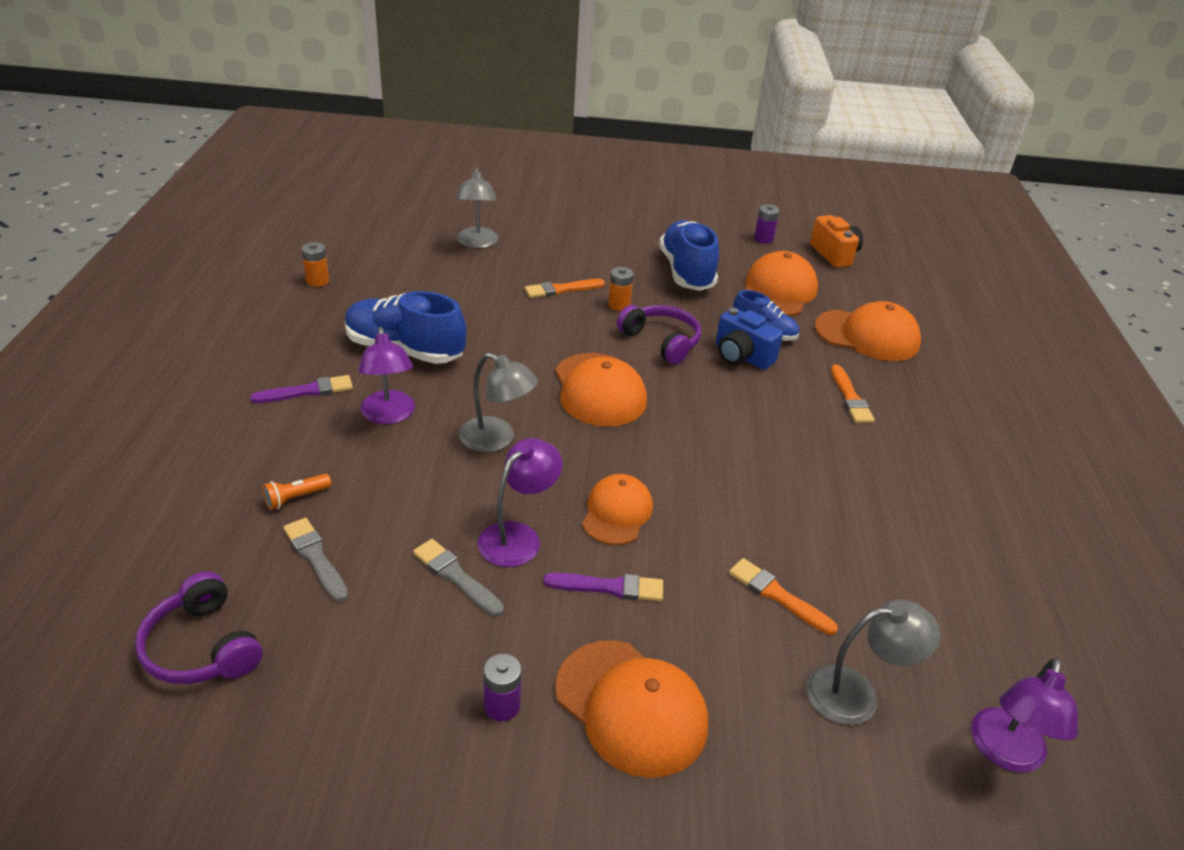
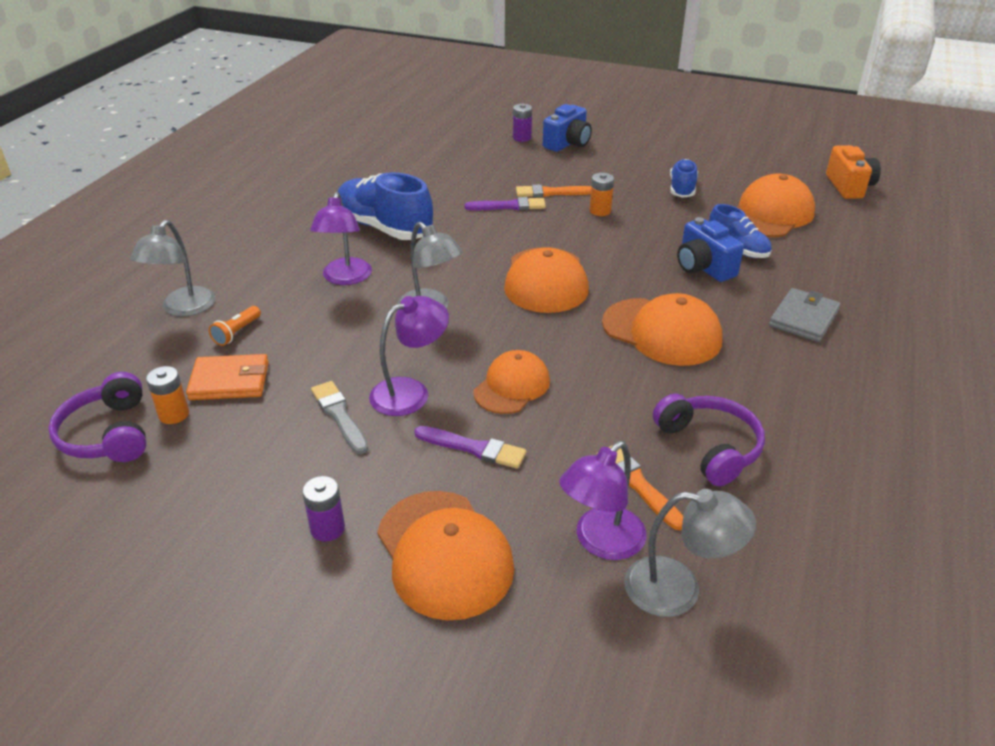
camera: 20 degrees right, 0 degrees up
purple brush [250,375,353,403] -> purple brush moved to [465,197,546,210]
orange flashlight [263,474,331,510] -> orange flashlight turned 45 degrees counterclockwise [209,306,261,346]
grey brush [283,518,348,602] -> orange wallet [186,354,269,400]
orange battery [302,242,329,287] -> orange battery moved to [146,366,189,424]
grey lamp [456,168,498,248] -> grey lamp moved to [130,220,216,316]
purple headphones [617,305,701,364] -> purple headphones moved to [653,394,765,486]
blue shoe [659,220,719,291] -> blue shoe [670,159,698,198], size x0.58
purple battery [754,204,780,244] -> purple battery moved to [513,104,532,142]
orange cap [815,301,921,361] -> orange cap moved to [602,293,722,366]
orange brush [831,364,875,423] -> grey wallet [769,288,841,342]
purple lamp [971,657,1078,773] -> purple lamp moved to [559,441,647,560]
none -> blue camera [543,104,592,152]

